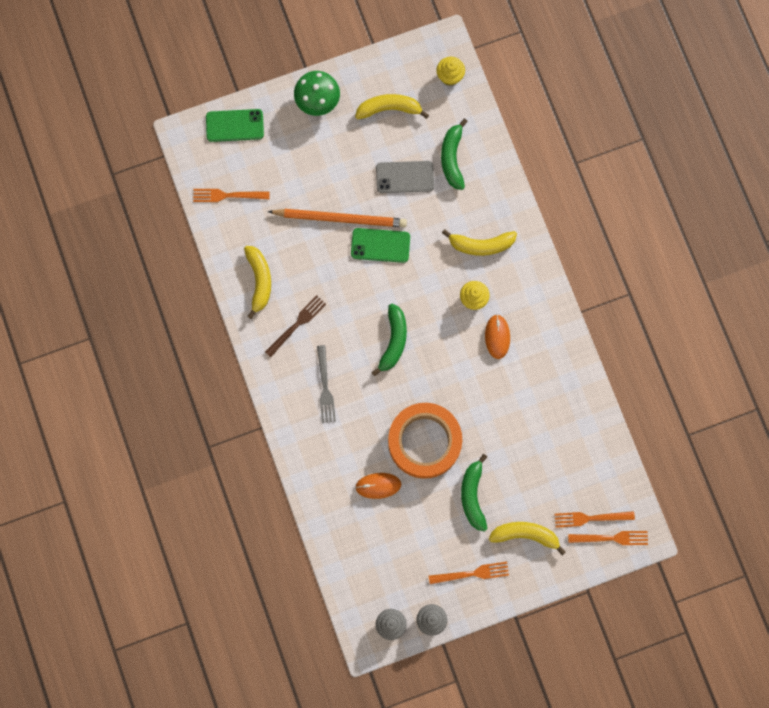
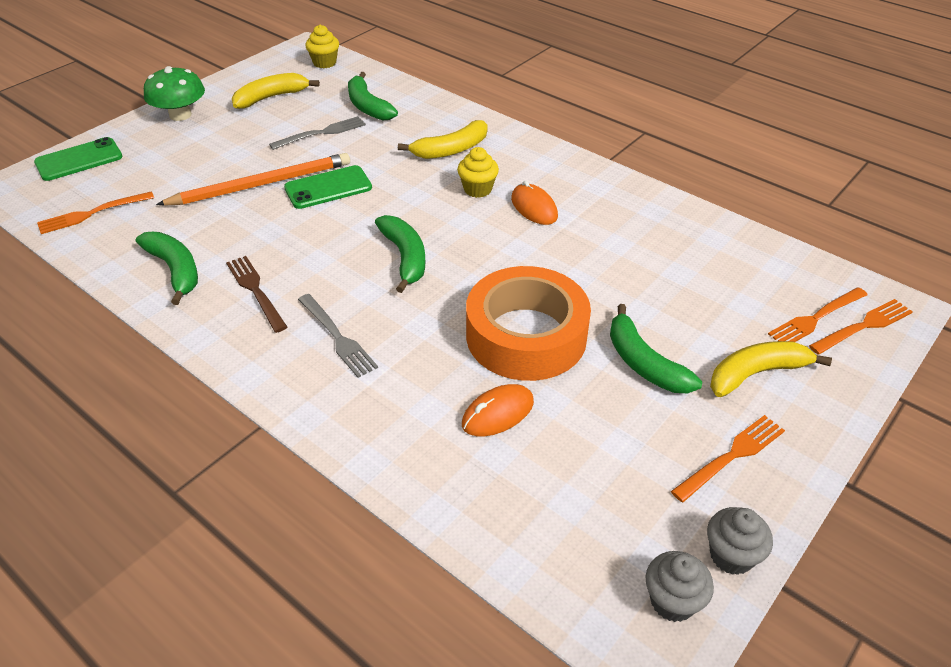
camera: 30 degrees left, 35 degrees down
yellow banana [244,246,271,319] -> green banana [136,232,198,305]
brown fork [265,295,326,357] -> brown fork turned 45 degrees counterclockwise [226,256,287,333]
grey phone [376,161,434,193] -> grey fork [269,116,366,150]

